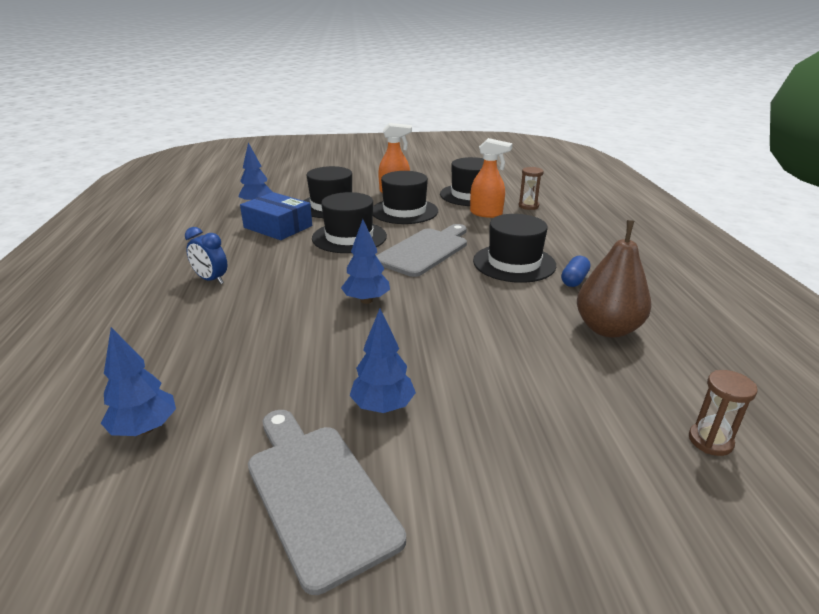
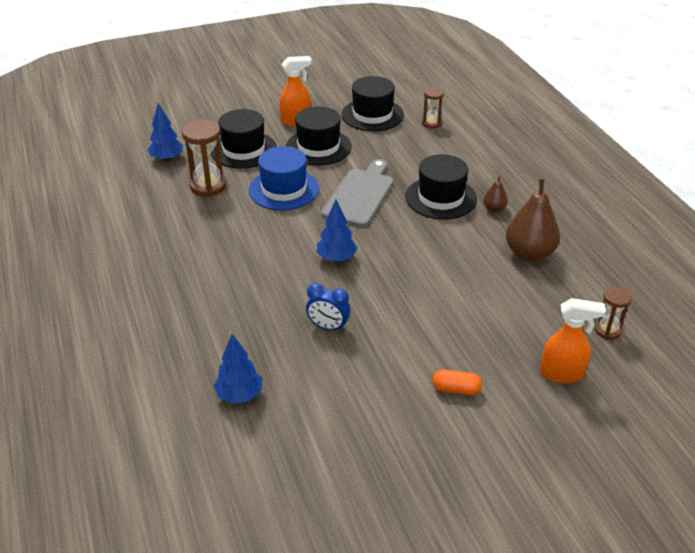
camera: 15 degrees left, 10 degrees up
blue clock [185,227,227,284] -> blue clock moved to [306,283,350,331]
blue box [240,192,312,240] -> brown hourglass [182,119,226,197]
grey cutting board [248,410,406,595] -> none
black hat [312,192,387,253] -> blue hat [249,146,319,210]
blue tree [350,309,416,413] -> none
orange spray bottle [470,138,513,218] -> orange spray bottle moved to [540,298,606,383]
blue capsule [561,256,590,287] -> brown pear [483,176,508,212]
none -> orange capsule [432,370,482,395]

